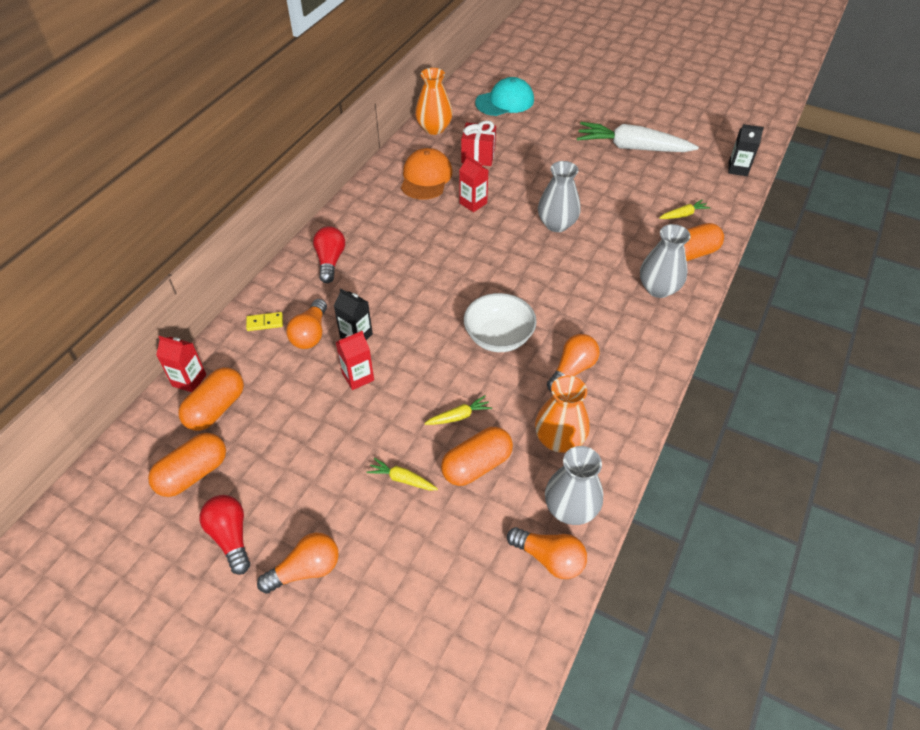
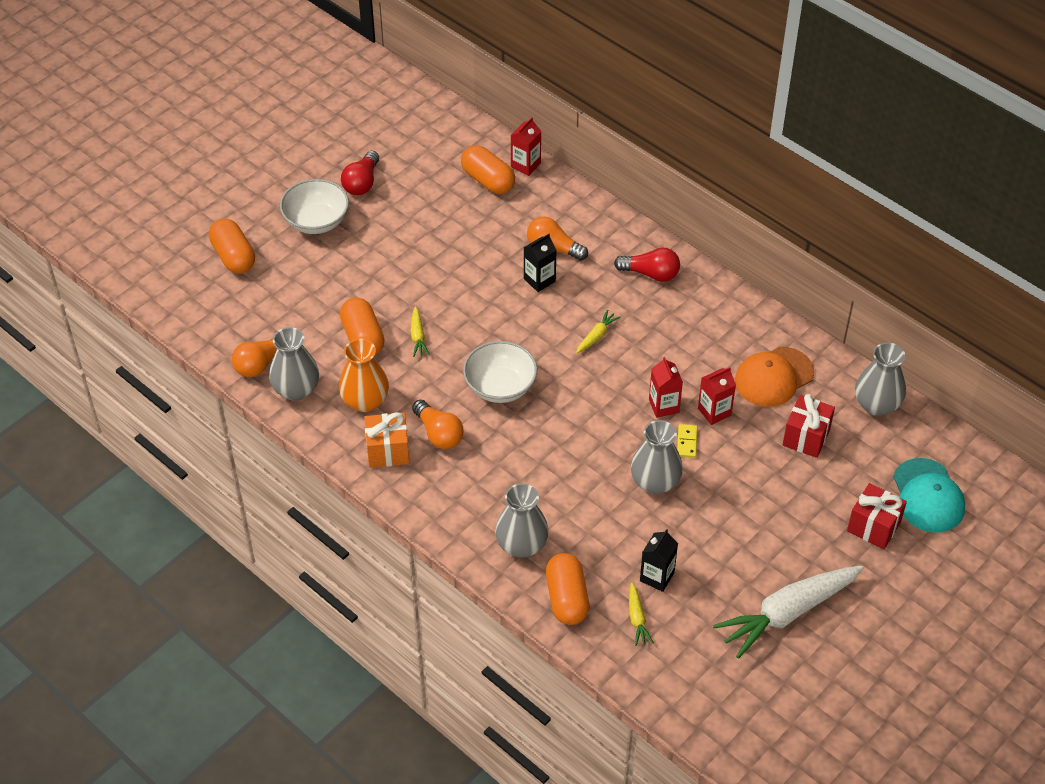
camera: 105 degrees right, 0 degrees up
orange capsule [148,433,226,497] -> orange capsule moved to [209,219,255,274]
red light bulb [199,495,250,575] -> red light bulb turned 120 degrees clockwise [341,151,379,195]
yellow domino [246,312,283,331] -> yellow domino moved to [677,424,698,458]
orange light bulb [257,532,339,594] -> white bowl [280,179,349,234]
red carton [336,331,374,390] -> red carton moved to [649,357,683,418]
yellow carrot [366,458,438,490] -> yellow carrot moved to [576,310,621,353]
orange cap [401,148,452,200] -> orange cap turned 120 degrees clockwise [735,347,814,407]
orange vase [415,68,453,135] -> grey vase [855,342,906,416]
white carrot [577,122,699,152] -> white carrot turned 150 degrees counterclockwise [713,566,863,659]
black carton [728,124,764,176] -> black carton moved to [640,529,678,592]
none -> orange gift [365,412,409,468]
none -> red gift [847,483,907,549]

